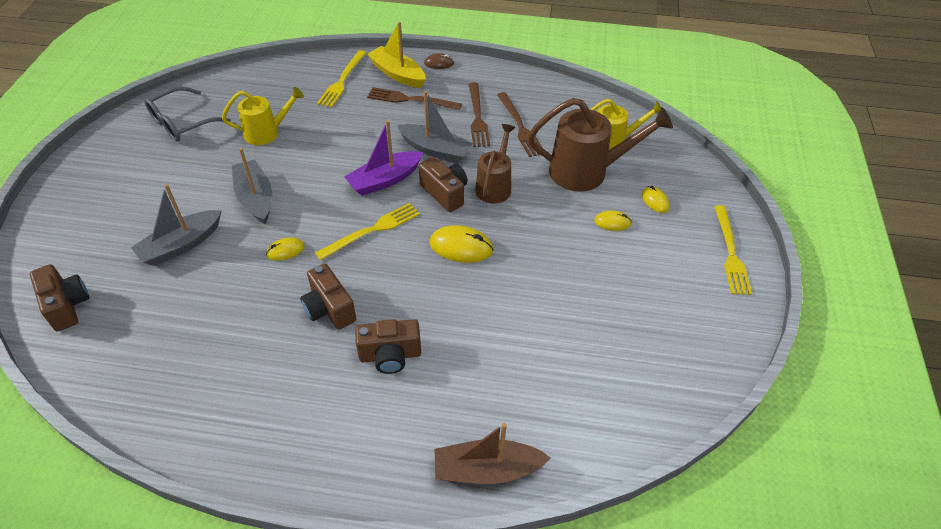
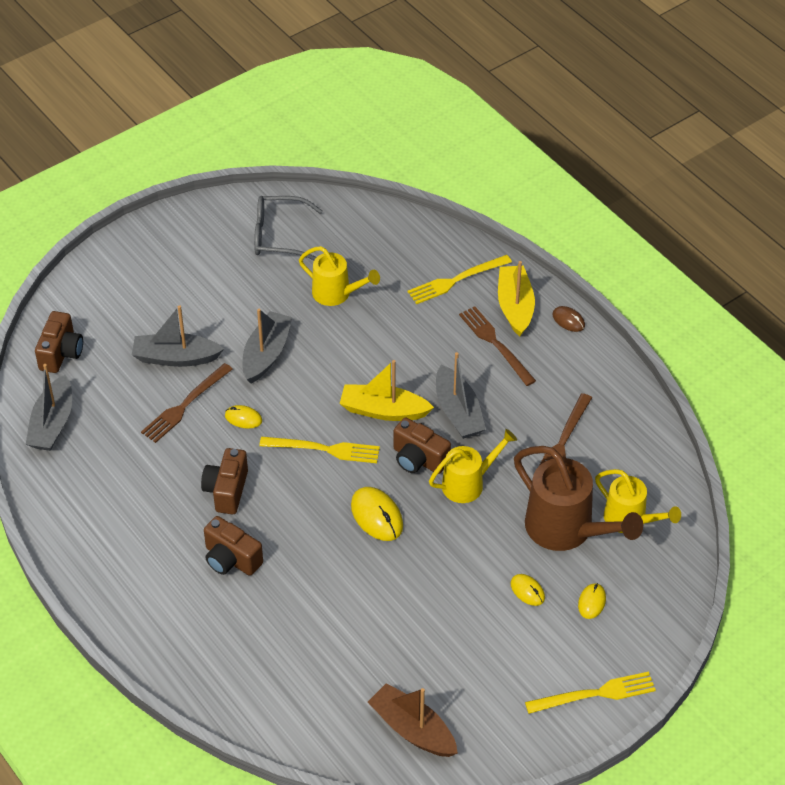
camera: 45 degrees right, 0 degrees up
purple boat [344,120,424,196] -> yellow boat [340,360,434,421]
brown camera [419,157,468,212] -> brown camera turned 120 degrees clockwise [394,418,451,474]
brown boat [435,423,551,484] -> brown boat moved to [368,683,458,757]
brown fork [469,82,490,147] -> brown fork moved to [141,363,233,443]
brown watering can [475,124,515,204] -> yellow watering can [429,429,517,503]
yellow fork [714,205,752,295] -> yellow fork turned 150 degrees counterclockwise [525,672,656,714]
none -> grey boat [25,364,72,451]

